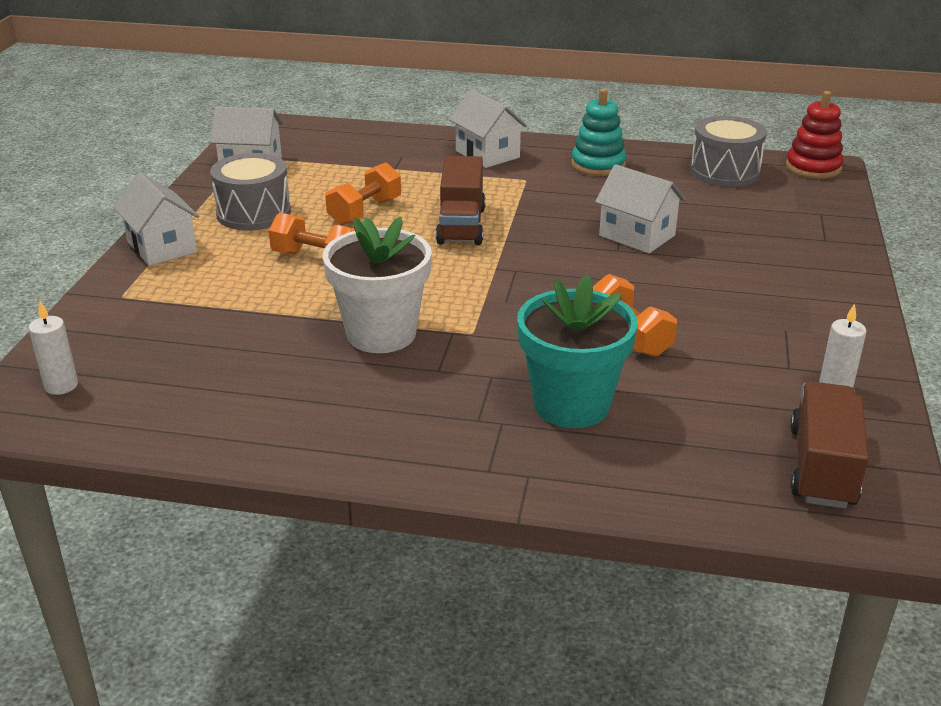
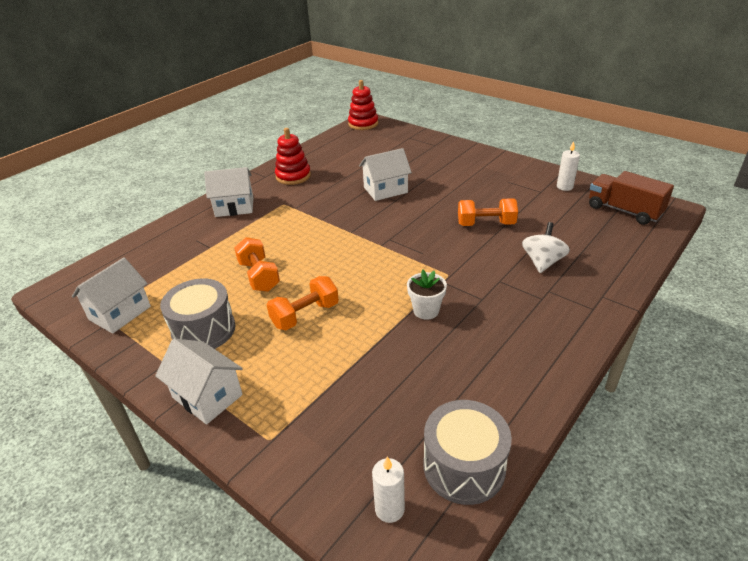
camera: 60 degrees left, 5 degrees up
white house [113,172,199,266] -> white house turned 45 degrees clockwise [155,339,243,424]
white flower pot [323,216,432,353] -> white flower pot [407,270,447,320], size x0.53
brown truck [436,156,486,245] -> none
turquoise flower pot [517,274,638,428] -> white spinning top [522,222,570,273]
turquoise stacking toy [571,89,626,176] -> red stacking toy [275,128,311,185]
grey drum [690,116,767,187] -> grey drum moved to [424,400,512,505]

